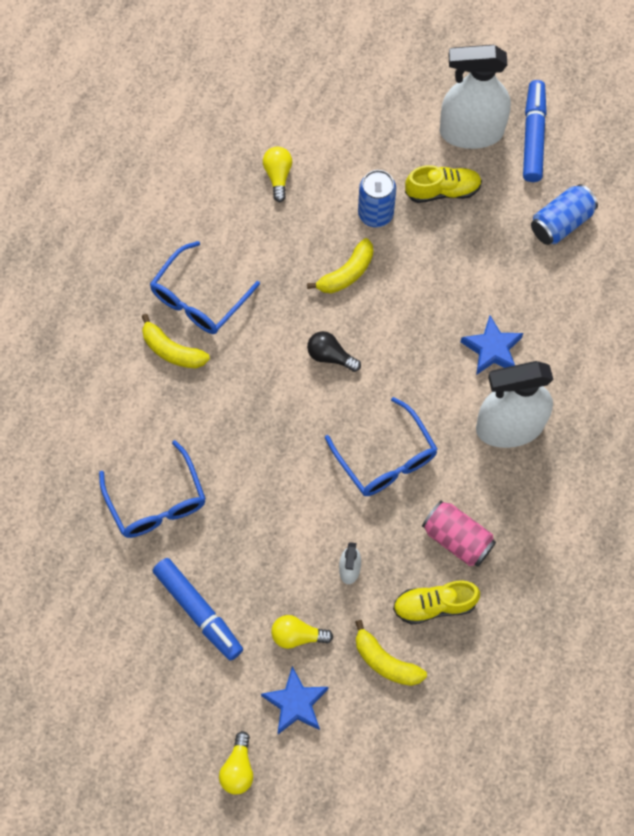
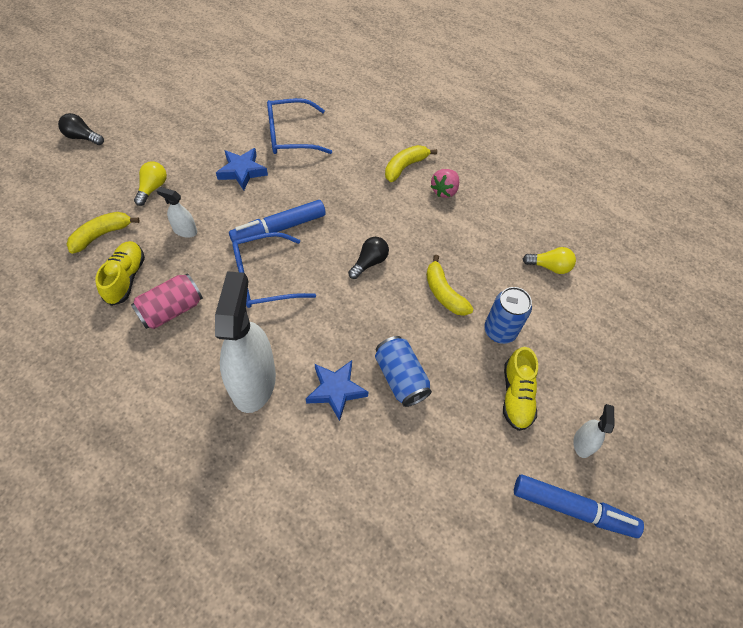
camera: 100 degrees right, 10 degrees down
blue glasses [150,241,260,334] -> pink strawberry [430,169,459,198]
blue marker [153,558,243,661] -> blue marker moved to [229,200,326,243]
yellow light bulb [219,731,253,795] -> black light bulb [58,113,104,145]
blue star [261,666,328,734] -> blue star moved to [216,148,268,191]
white spray bottle [440,45,511,149] -> white spray bottle [573,404,615,458], size x0.45
blue can [531,184,598,245] -> blue can moved to [375,336,432,407]

